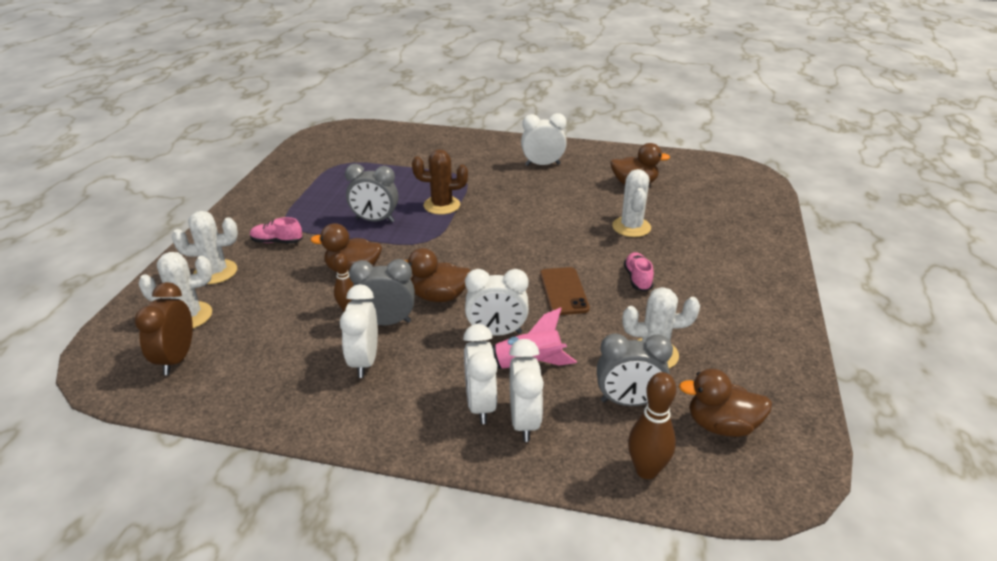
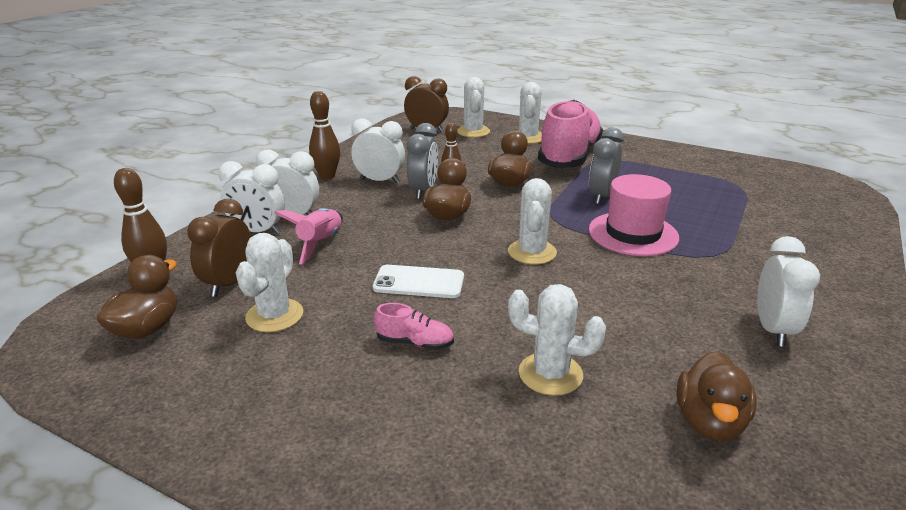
camera: 105 degrees right, 5 degrees down
pink shoe [250,217,303,244] -> pink shoe [538,100,603,168], size x2.50
brown cactus [412,149,468,215] -> pink hat [589,174,679,256]
white clock [465,269,529,336] -> none
brown phone [540,267,590,315] -> white phone [373,265,464,298]
grey clock [597,333,673,406] -> brown clock [187,199,251,297]
none -> brown bowling pin [309,91,340,179]
none -> white cactus [508,178,557,264]

